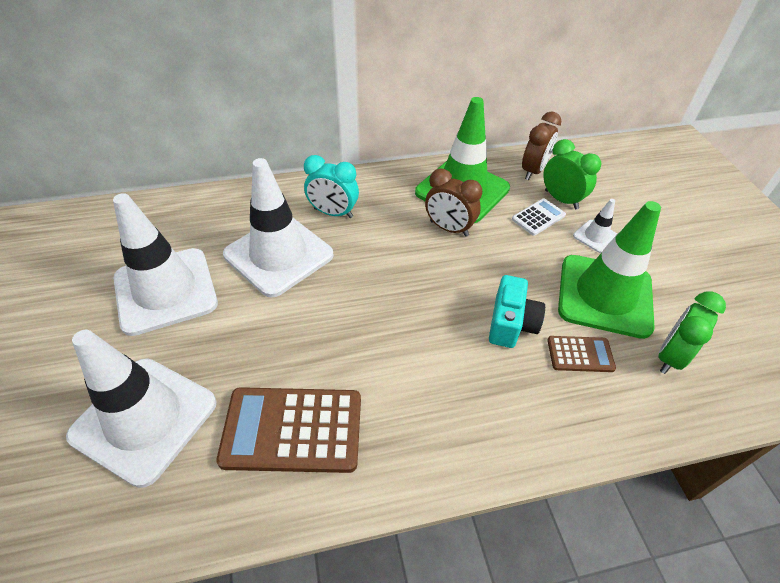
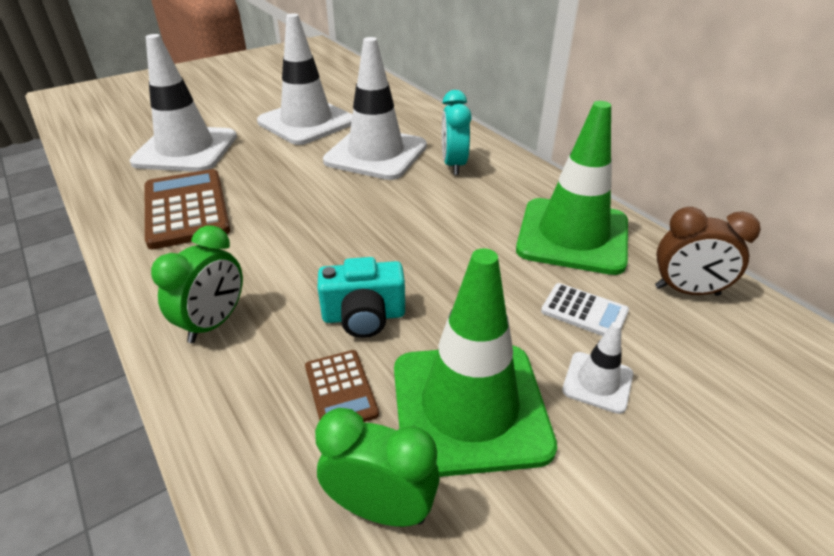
camera: 70 degrees right, 10 degrees down
brown clock [425,169,482,237] -> none
green clock [543,139,601,209] -> green clock moved to [151,225,243,343]

